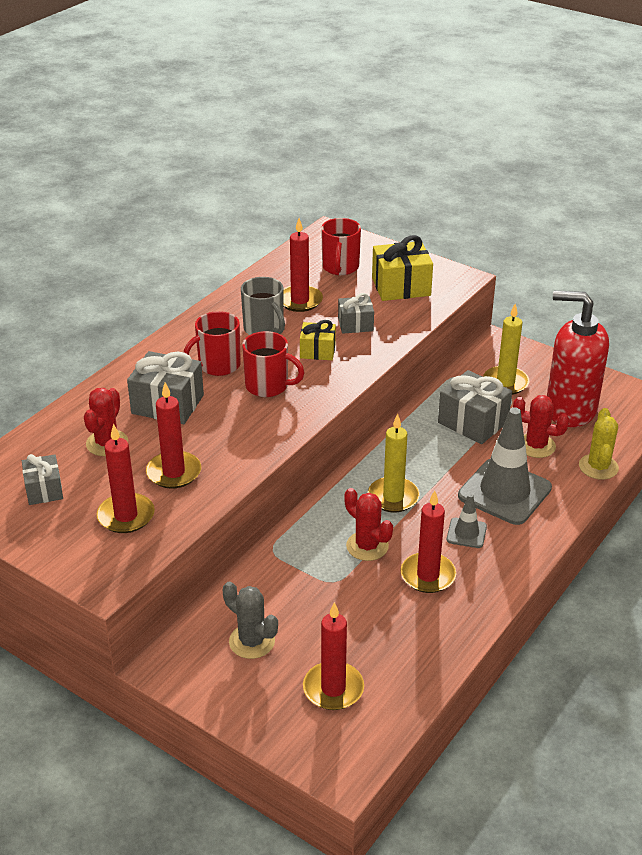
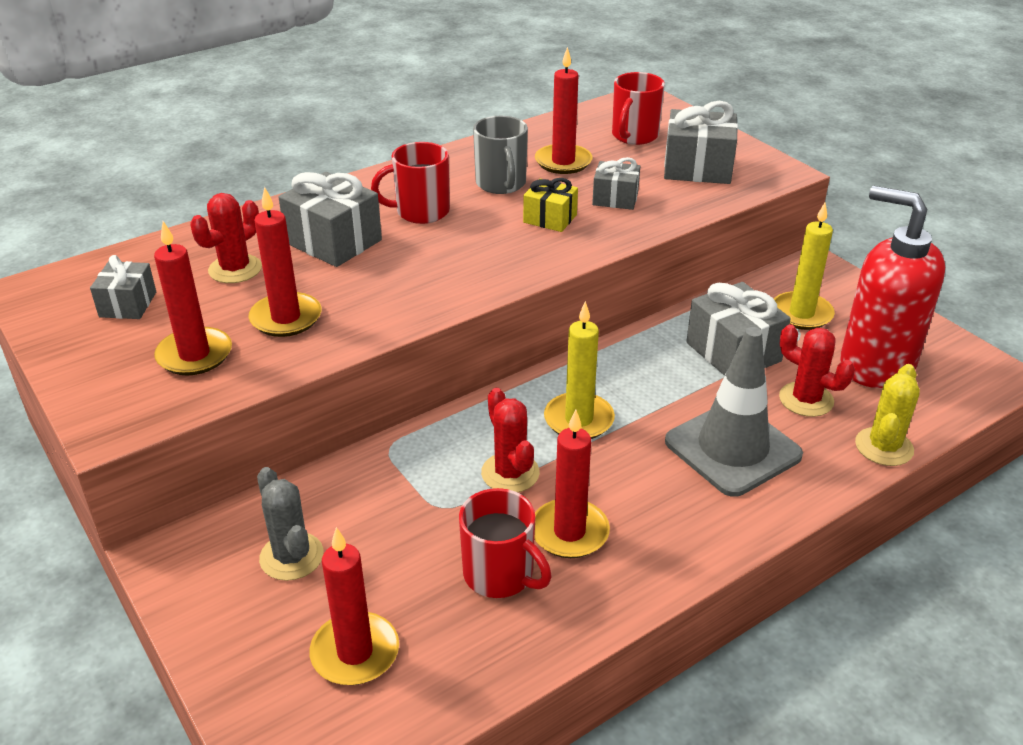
camera: 20 degrees right, 0 degrees up
red mug [242,331,305,397] -> red mug moved to [459,488,551,598]
yellow gift [372,235,433,301] -> grey gift [664,101,738,184]
grey traffic cone [447,494,487,548] -> none

